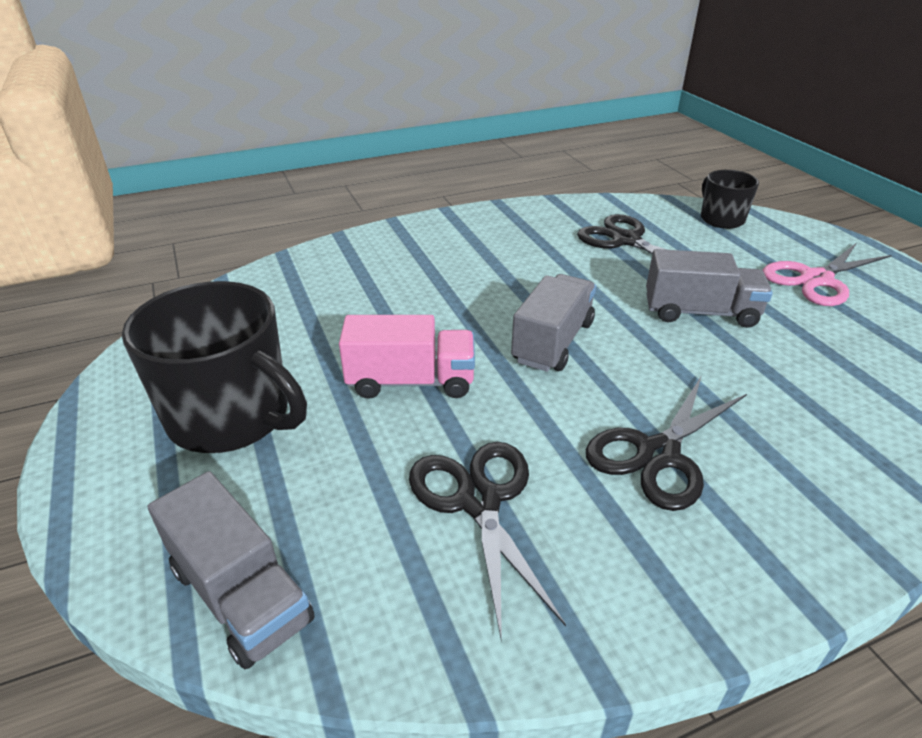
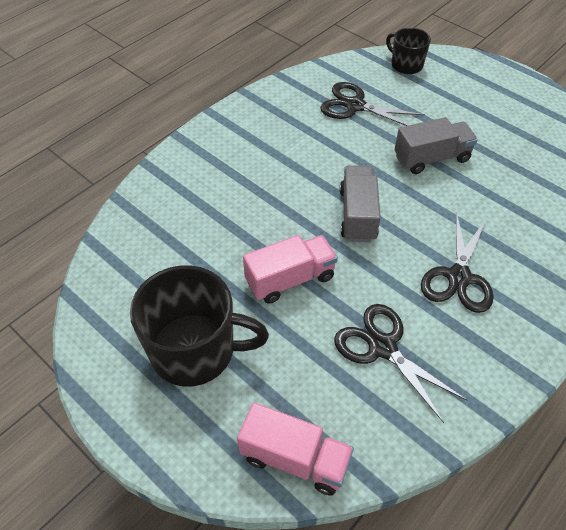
camera: 25 degrees left, 15 degrees up
grey truck [148,471,315,669] -> pink truck [237,402,354,496]
pink scissors [762,244,892,306] -> none

